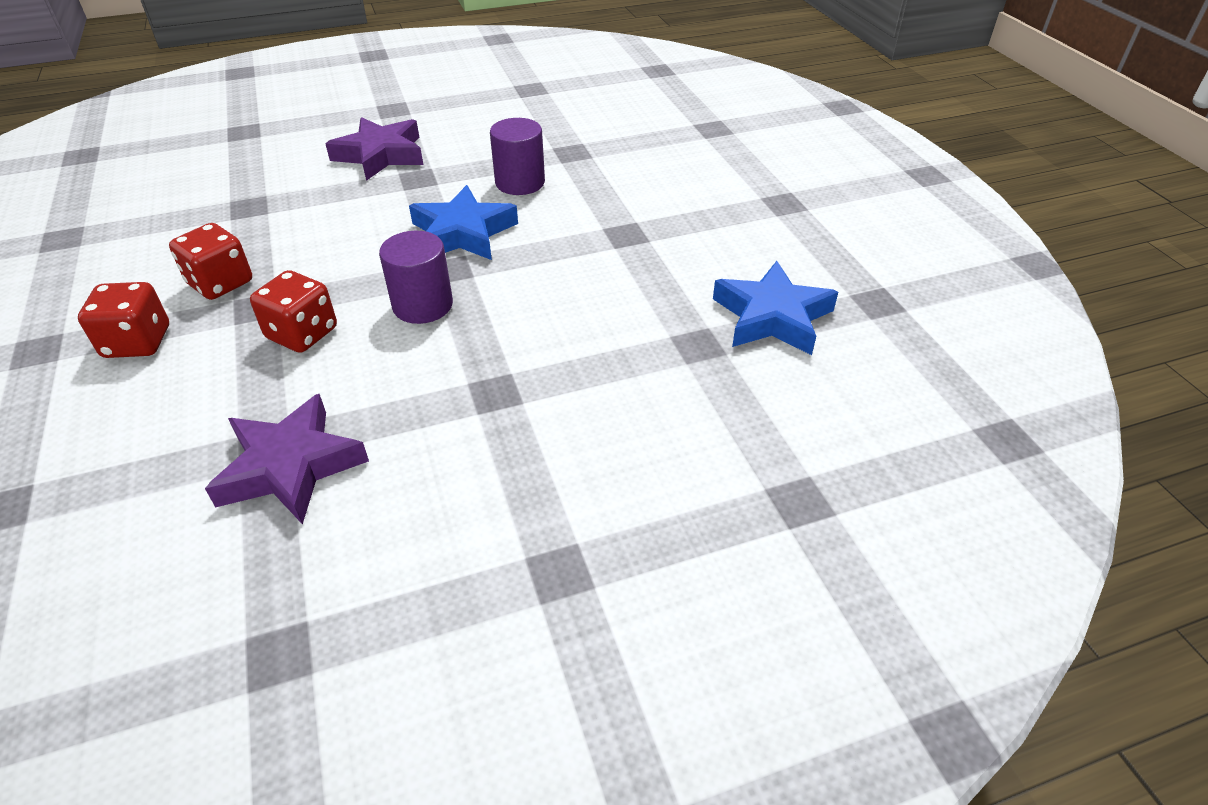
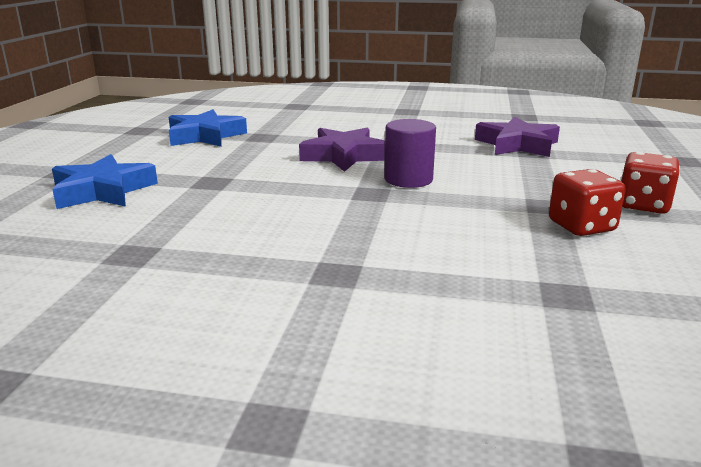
camera: 150 degrees left, 20 degrees down
red dice [250,270,337,353] -> none
purple star [325,117,423,181] -> purple star moved to [299,128,385,172]
blue star [409,185,518,260] -> blue star moved to [52,154,158,209]
purple cylinder [490,118,545,195] -> none

